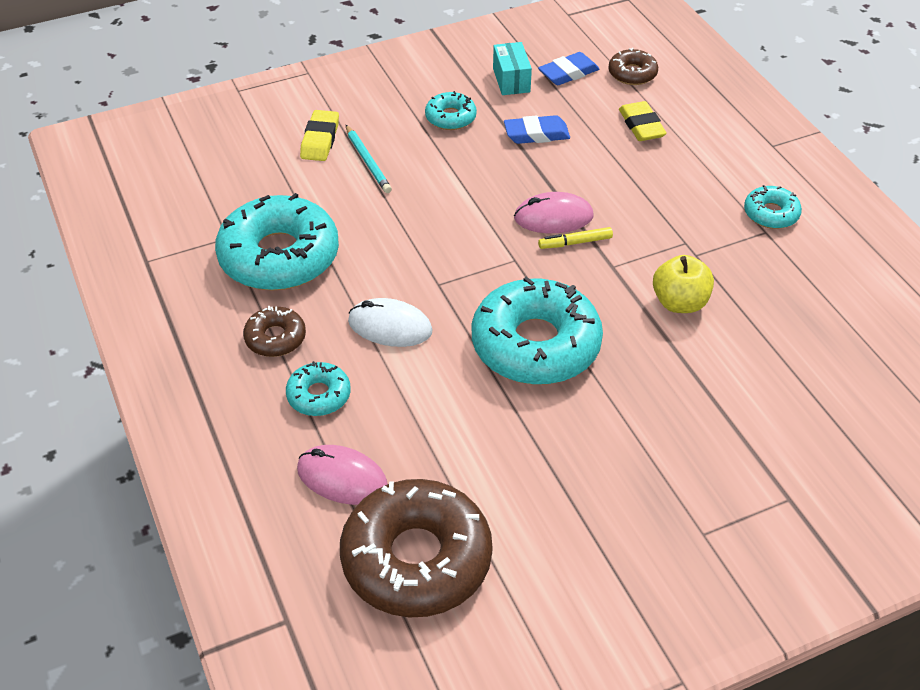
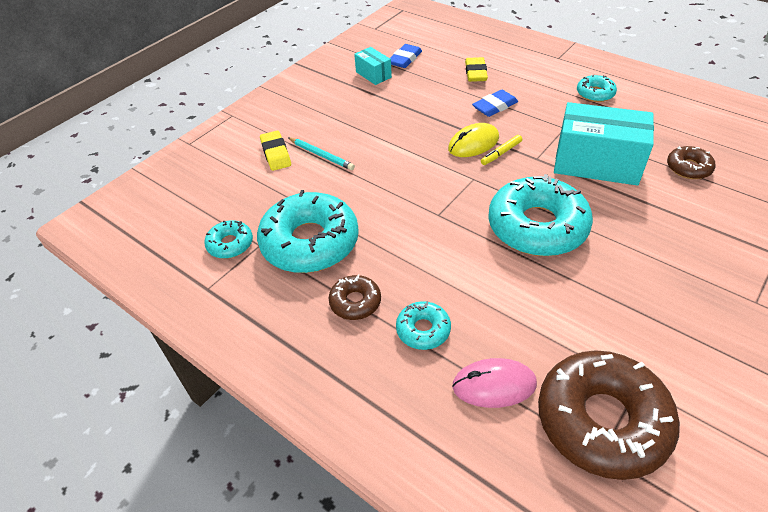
camera: 25 degrees left, 0 degrees up
white mouse [348,298,433,347] -> none
turquoise donut [425,91,477,130] -> turquoise donut moved to [204,220,253,259]
blue eraser [504,115,570,144] -> blue eraser moved to [472,90,518,117]
pink mouse [514,192,594,233] -> yellow mouse [448,123,499,157]
brown donut [608,48,658,85] -> brown donut moved to [667,146,716,179]
yellow eraser [619,101,667,141] -> yellow eraser turned 45 degrees clockwise [465,57,488,82]
yellow apple [653,255,714,313] -> turquoise box [554,102,654,186]

